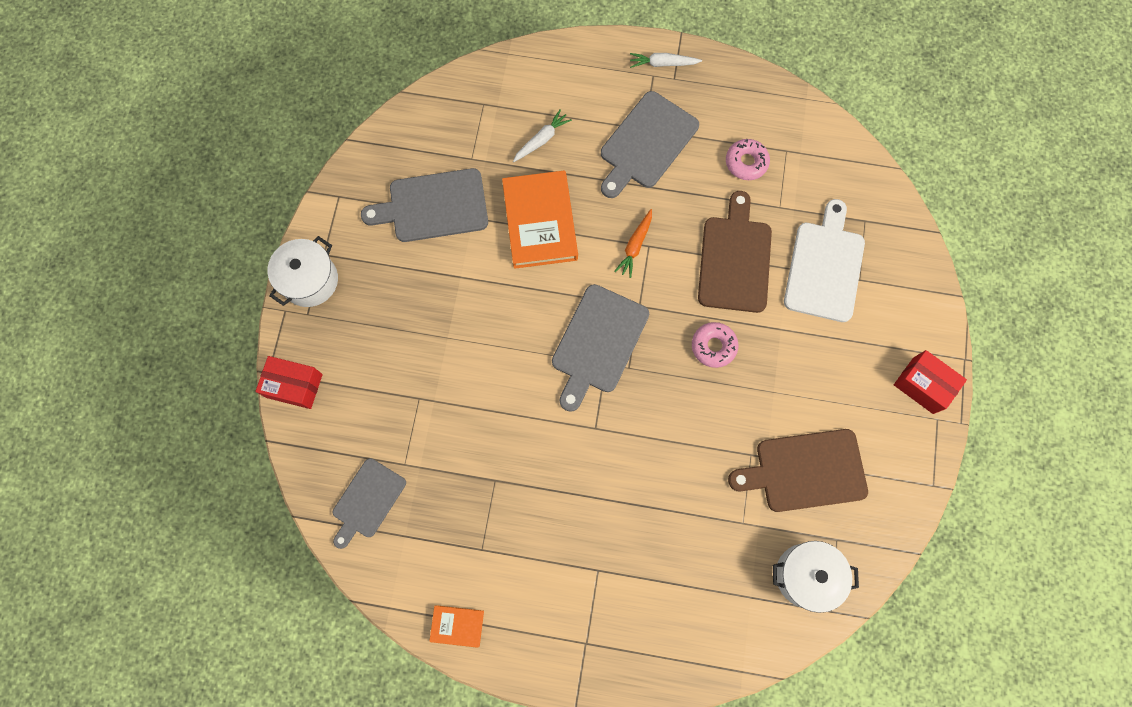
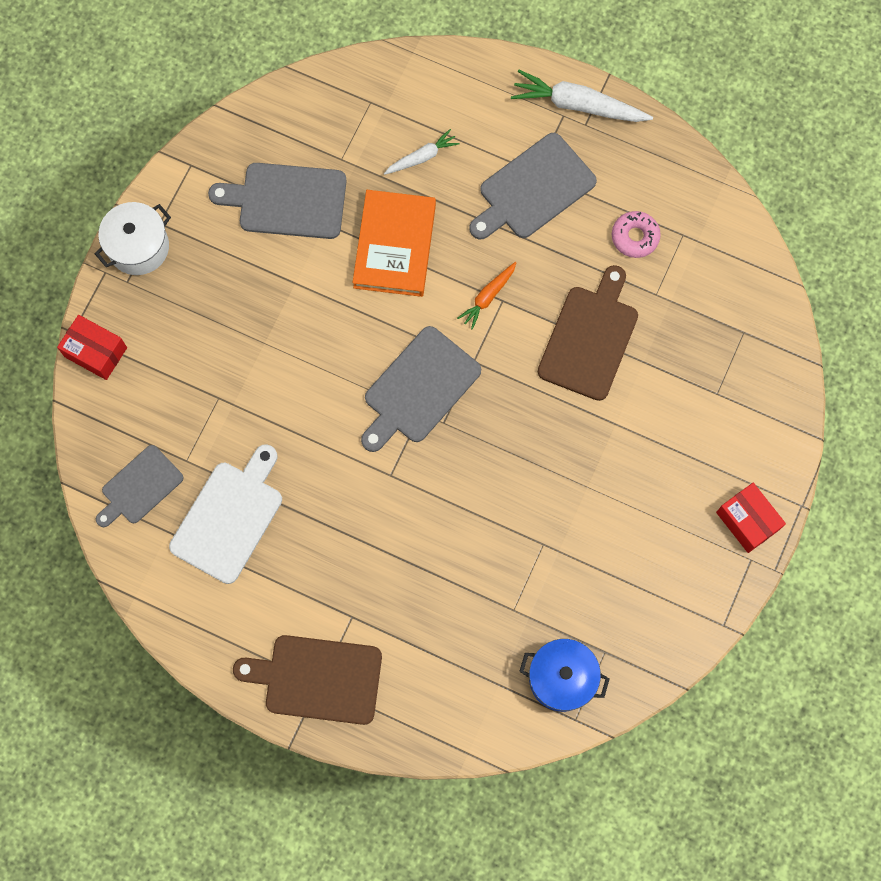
camera: 15 degrees right, 0 degrees up
orange book [429,605,484,648] -> none
white carrot [630,53,702,68] -> white carrot [511,70,653,122], size x1.76
pink donut [692,322,739,368] -> none
brown cutting board [728,429,868,512] -> brown cutting board moved to [233,635,382,725]
white pot [773,541,859,613] -> blue pot [519,639,609,712]
white cutting board [784,199,865,322] -> white cutting board moved to [169,444,282,584]

